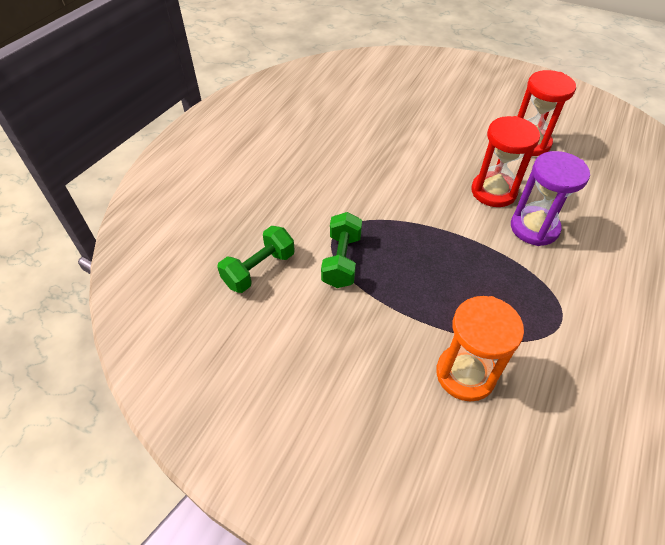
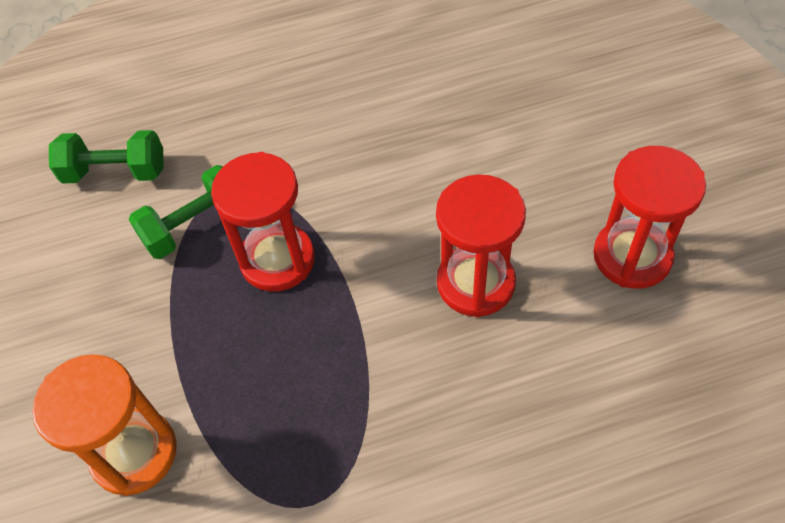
camera: 50 degrees right, 5 degrees up
purple hourglass [511,151,590,246] -> none
none -> red hourglass [211,152,315,292]

